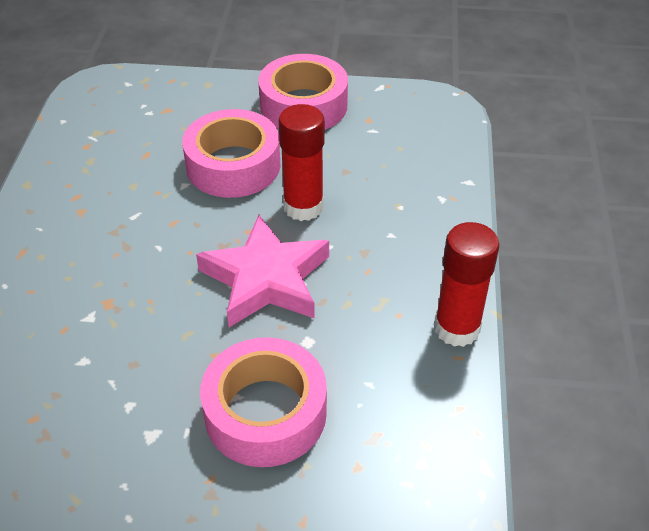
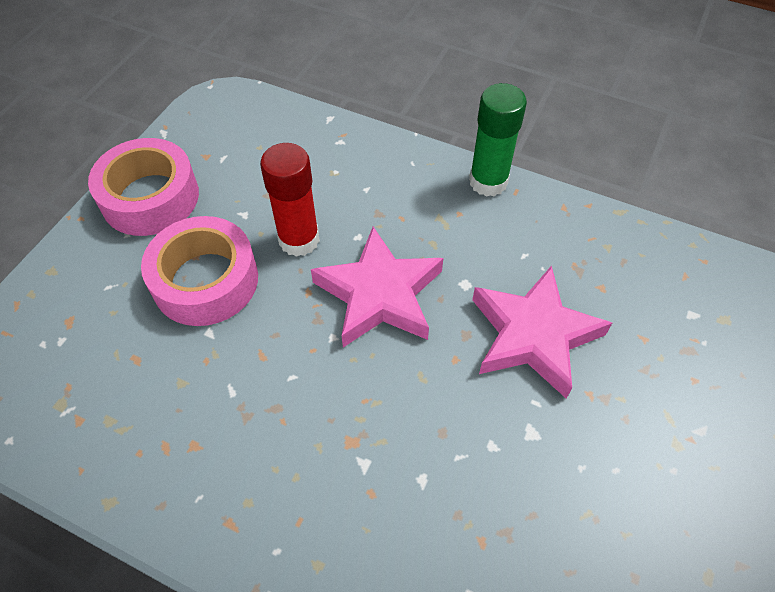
camera: 70 degrees left, 10 degrees up
pink tape [200,337,327,467] -> pink star [472,265,612,399]
red glue stick [434,222,500,347] -> green glue stick [469,83,527,197]

